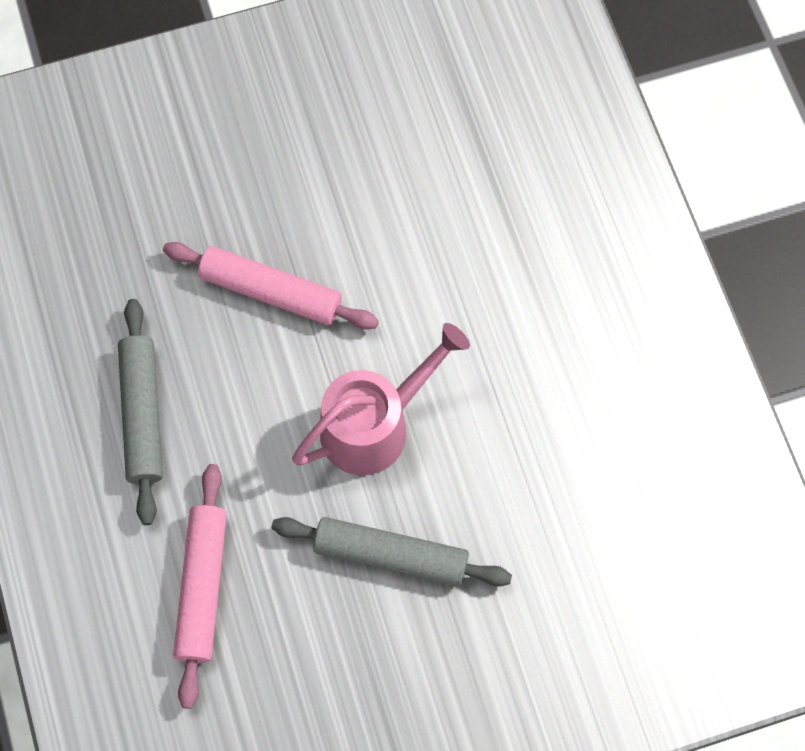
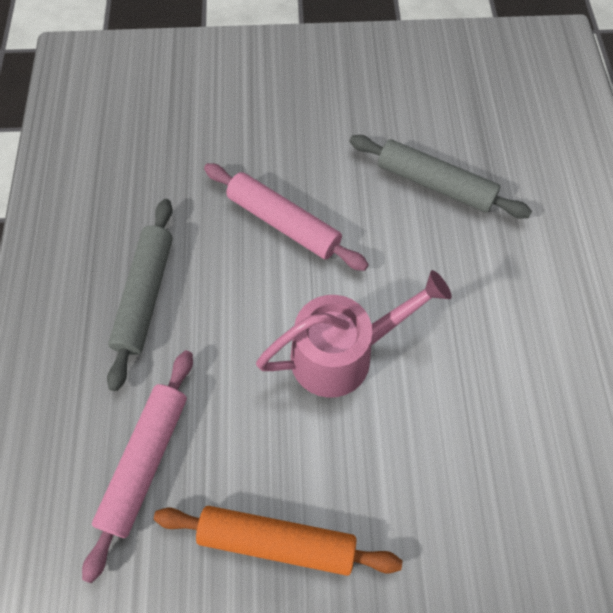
camera: 15 degrees right, 5 degrees down
grey rolling pin [272,517,512,587] -> grey rolling pin moved to [349,135,532,219]
none -> orange rolling pin [154,506,402,576]

